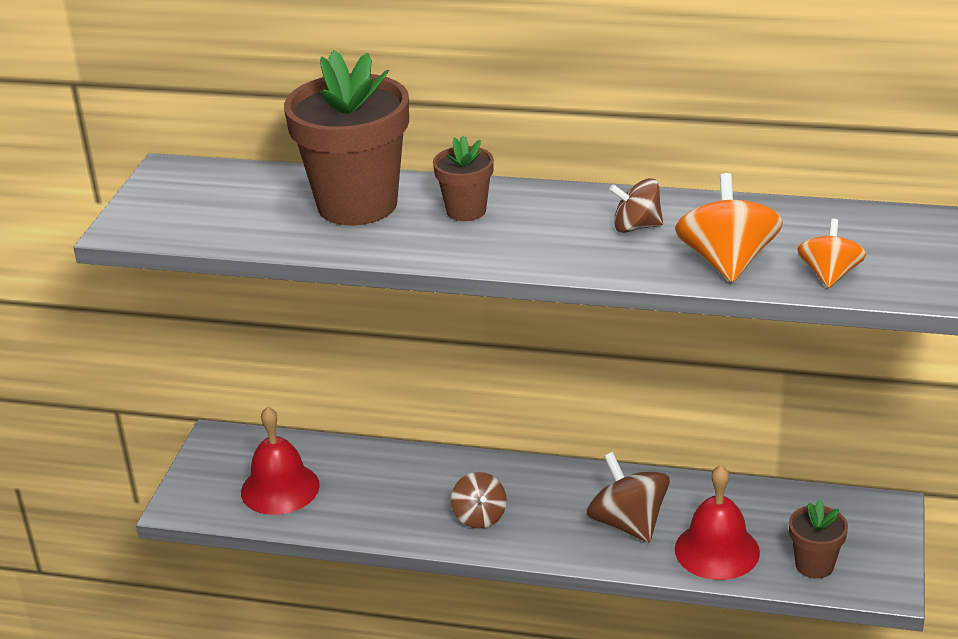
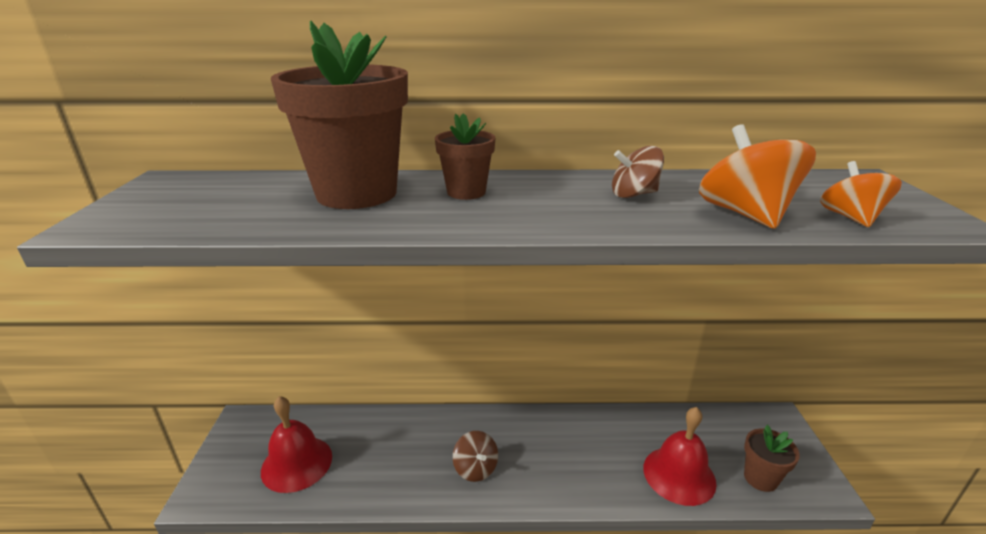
camera: 15 degrees left, 5 degrees down
brown spinning top [586,452,670,543] -> none

